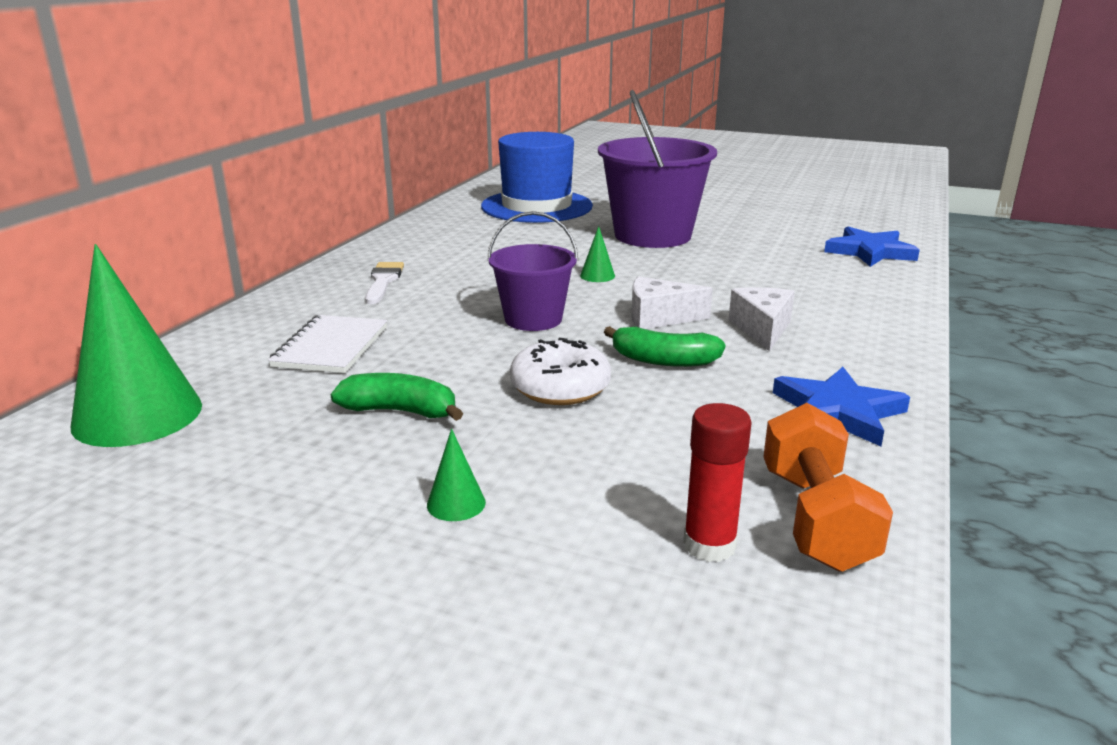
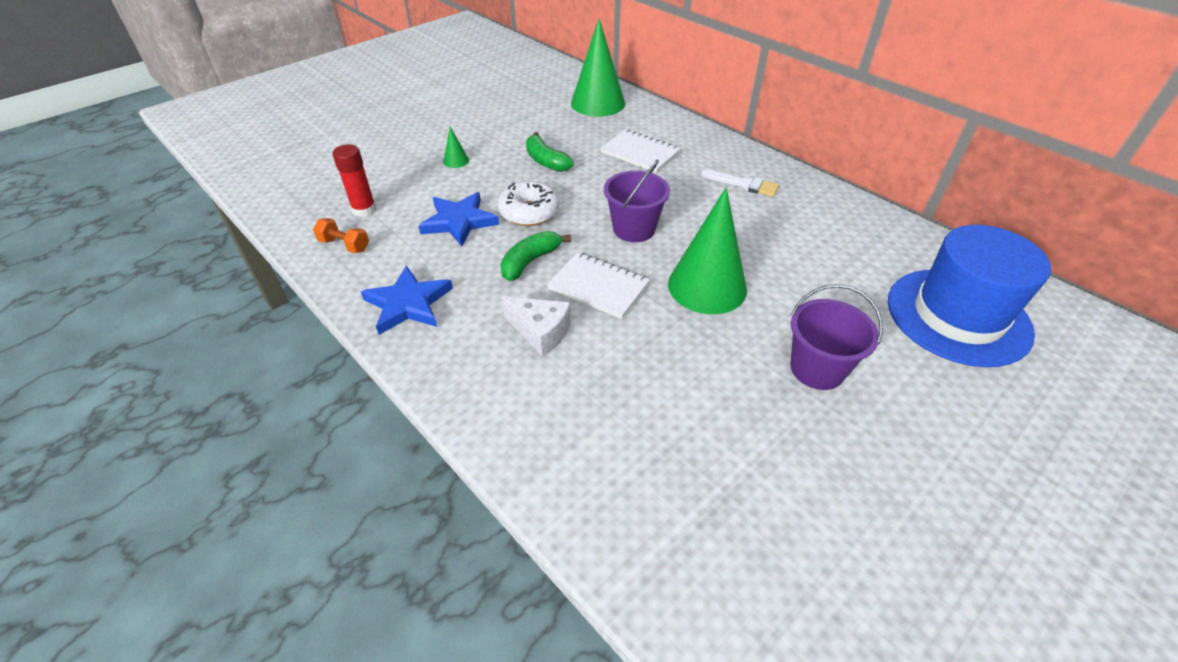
camera: 115 degrees right, 20 degrees up
green banana [330,373,463,421] -> green banana turned 105 degrees clockwise [526,132,574,172]
green cone [580,226,615,282] -> green cone [668,187,747,314], size x2.44
purple bucket [598,90,717,248] -> purple bucket [790,284,883,390], size x0.59
white cheese [631,276,713,329] -> white notebook [547,252,650,319]
orange dumbbell [763,403,893,572] -> orange dumbbell [313,218,369,253], size x0.57
blue star [824,226,920,267] -> blue star moved to [418,192,499,247]

